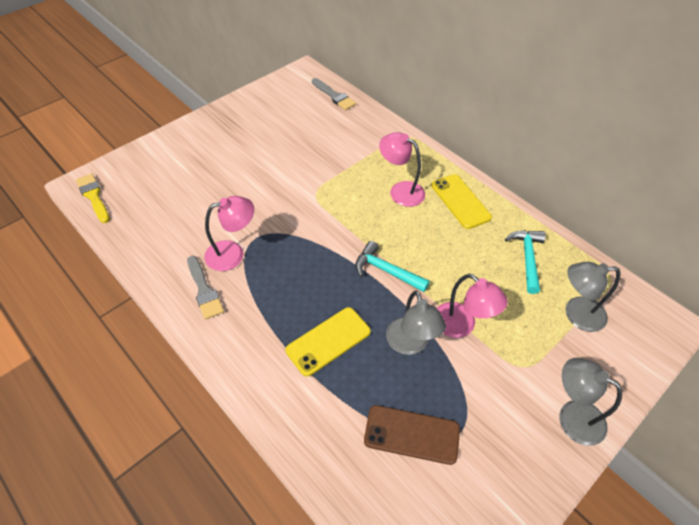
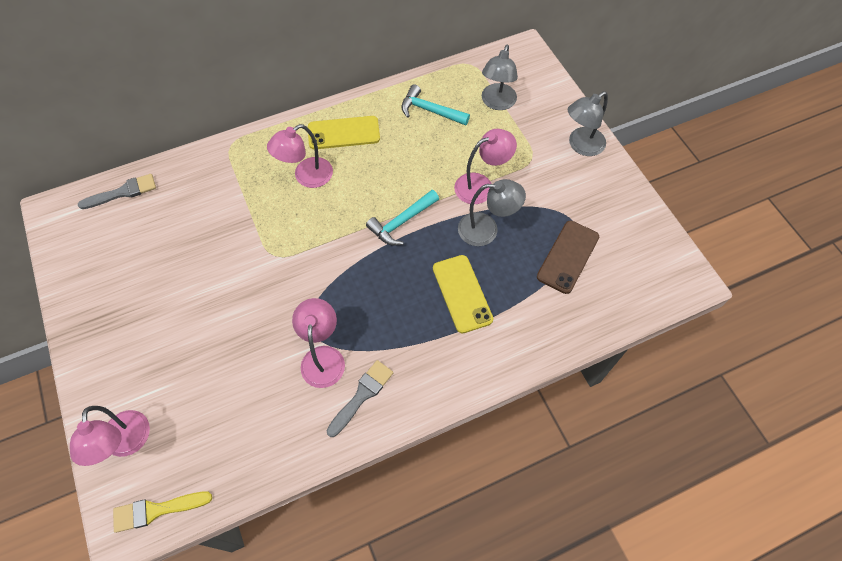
camera: 70 degrees left, 10 degrees up
grey brush [187,256,224,319] -> grey brush turned 45 degrees counterclockwise [326,360,393,437]
none -> pink lamp [70,406,150,466]

